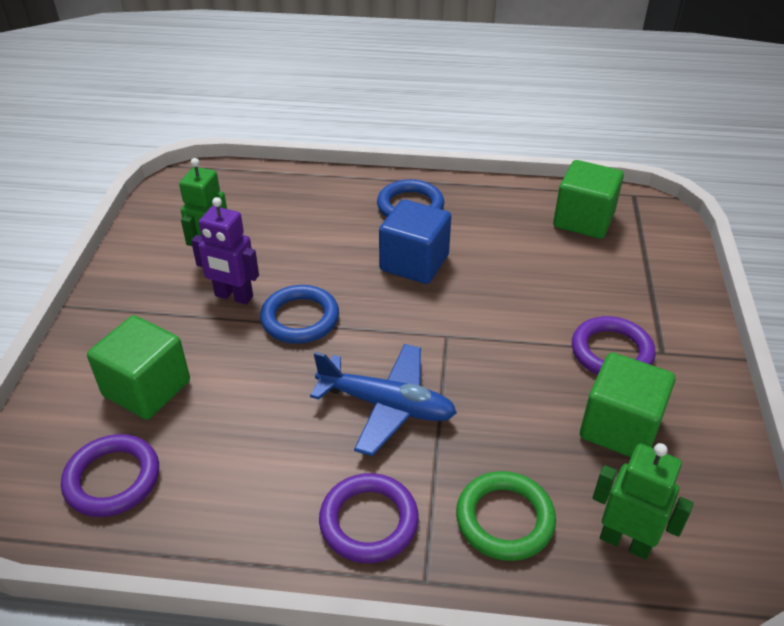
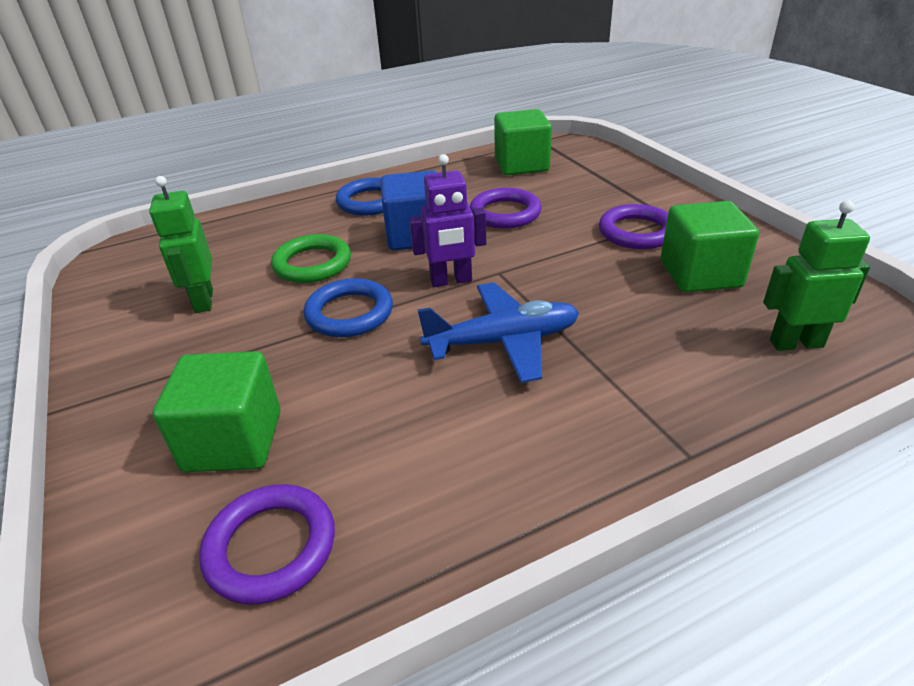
camera: 30 degrees left, 5 degrees down
purple robot [191,197,259,305] -> purple robot moved to [409,154,486,287]
purple ring [319,473,419,563] -> purple ring moved to [470,188,542,229]
green ring [456,471,556,561] -> green ring moved to [271,234,351,283]

